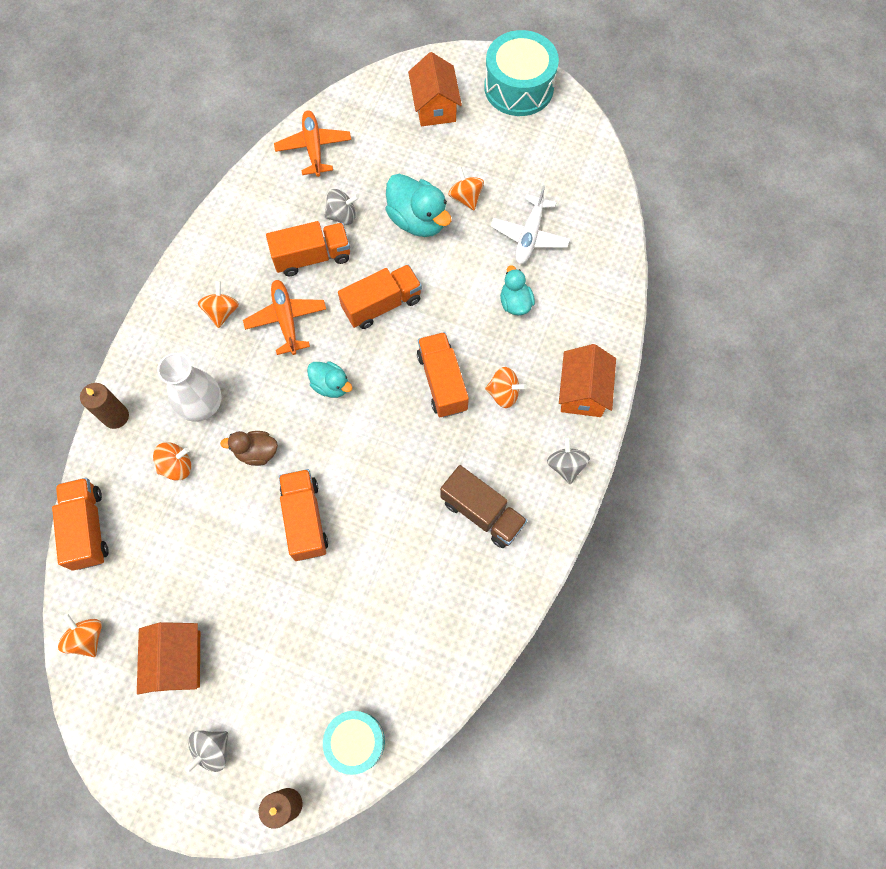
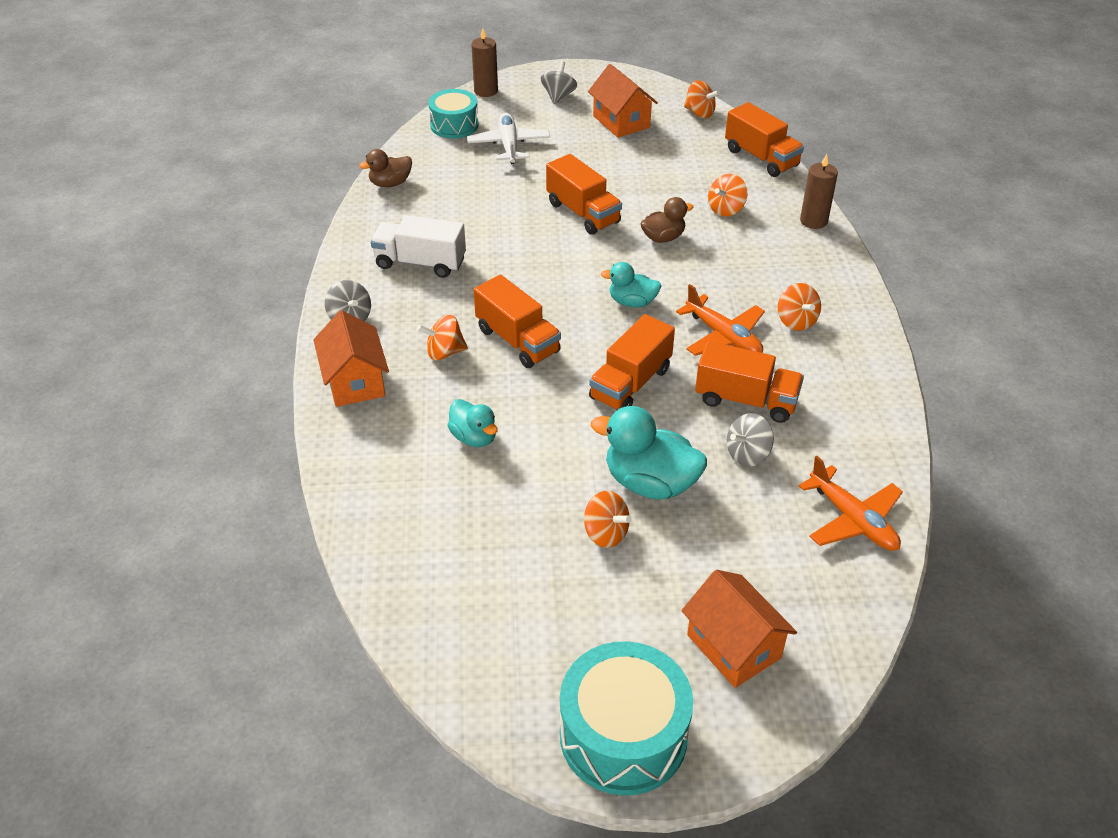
camera: 155 degrees right, 25 degrees down
white vase [157,353,222,422] -> none
orange truck [266,221,350,276] -> orange truck turned 120 degrees counterclockwise [695,341,804,423]
brown truck [440,465,528,548] -> white truck [371,215,466,278]
white plane [490,185,570,264] -> white plane moved to [467,113,550,164]
none -> brown duck [359,149,412,187]

